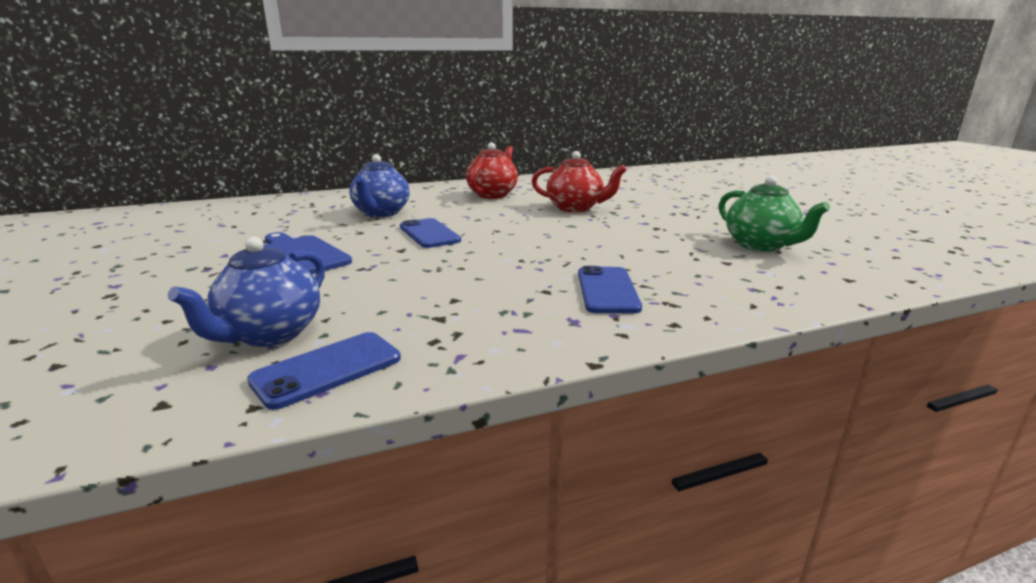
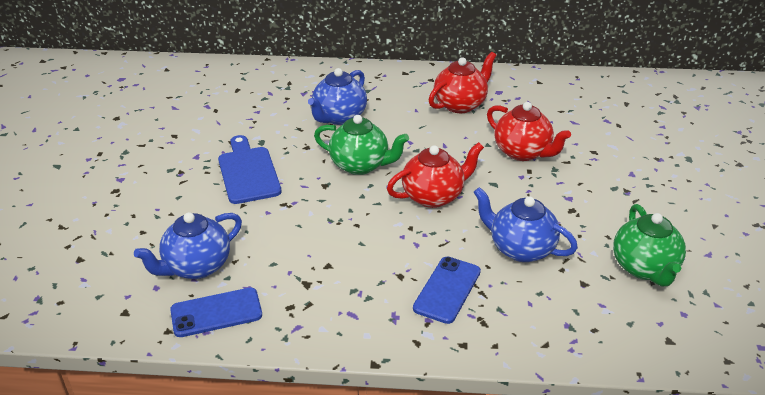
camera: 25 degrees right, 15 degrees up
blue phone [400,218,461,248] -> green teapot [314,115,409,175]
none -> red teapot [387,142,484,208]
none -> blue teapot [473,187,578,262]

